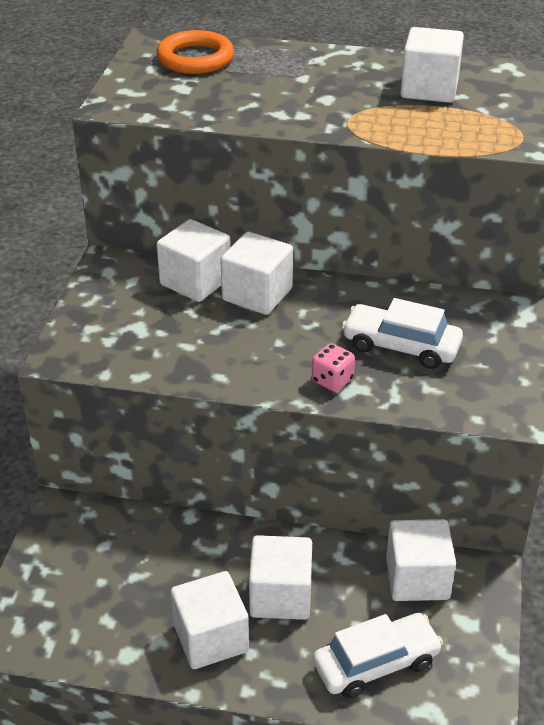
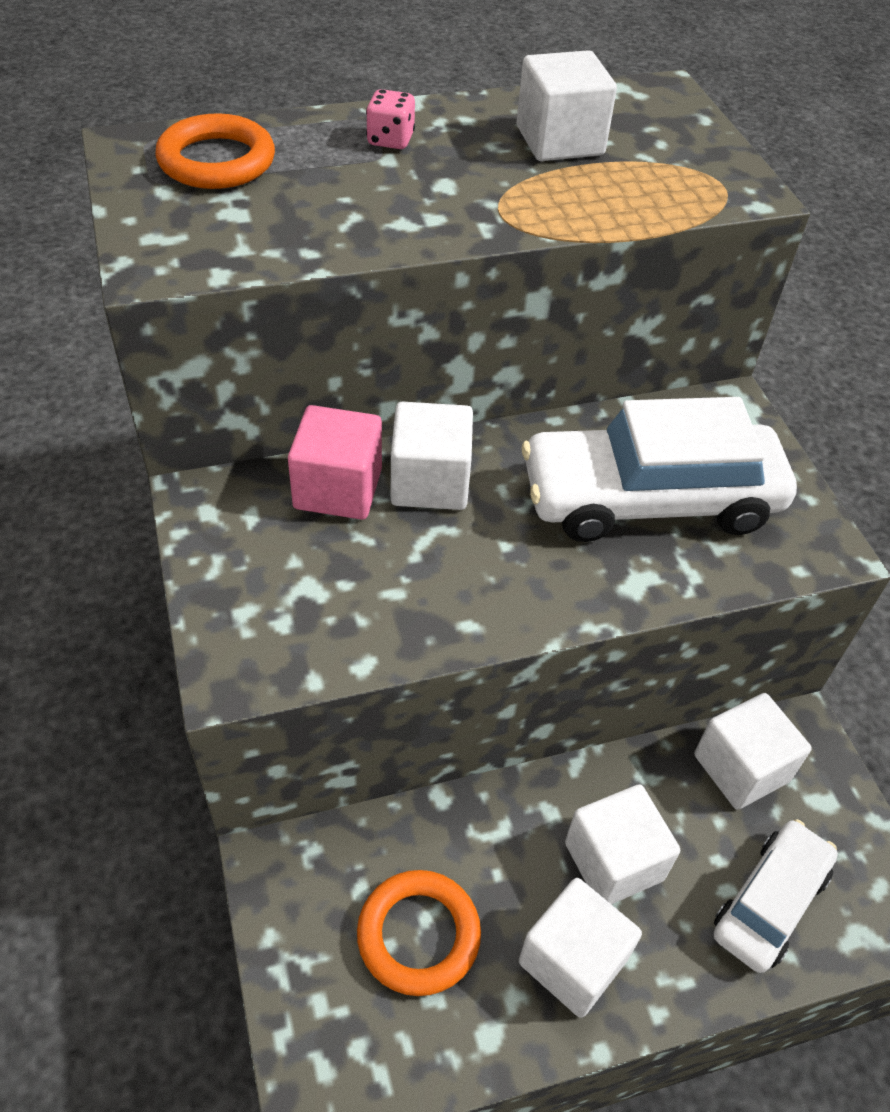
camera: 30 degrees left, 10 degrees up
white cube [157,219,231,302] -> pink cube [288,405,382,520]
pink dice [312,343,355,392] -> pink dice moved to [366,89,415,149]
white car [342,298,463,369] -> white car [522,397,797,542], size x1.69
none -> orange ring [357,870,481,996]

